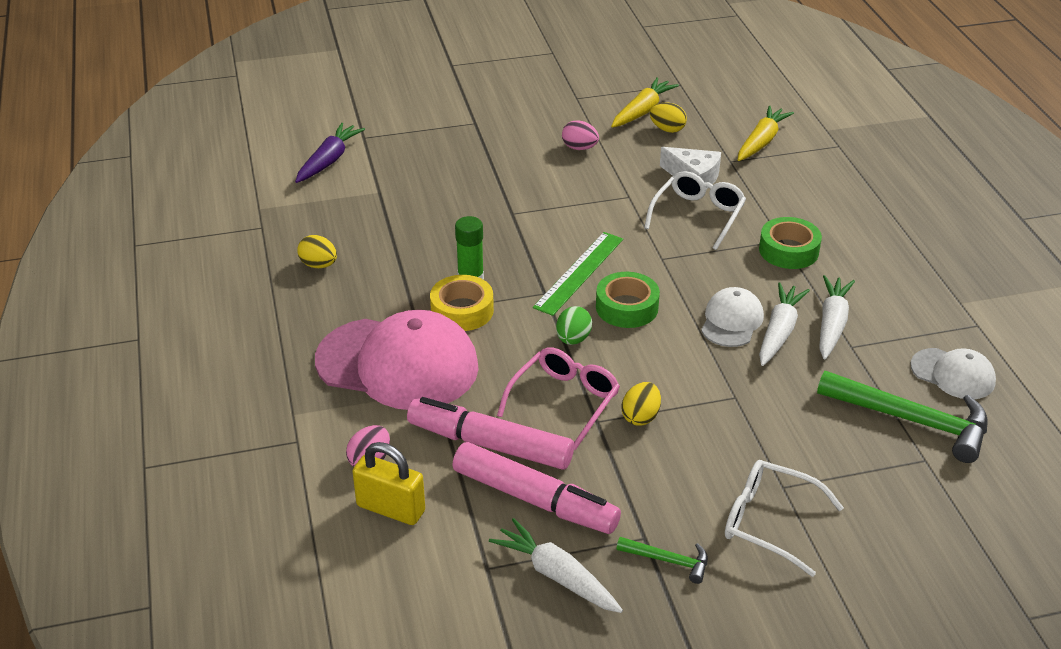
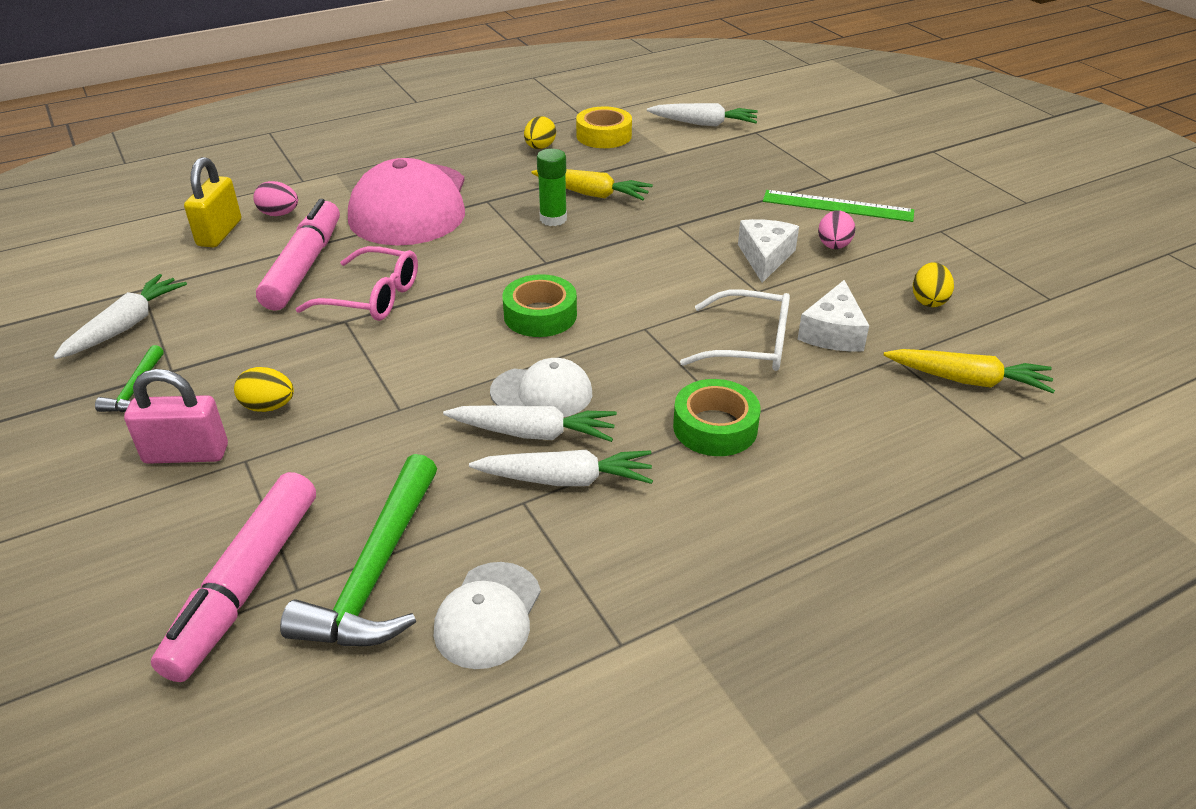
camera: 75 degrees right, 0 degrees up
purple carrot [295,123,365,183] -> white carrot [647,103,758,126]
yellow tape [430,275,494,331] -> yellow tape moved to [576,106,632,148]
pink marker [452,442,621,534] -> pink marker moved to [151,472,316,682]
green ruler [533,232,623,316] -> green ruler moved to [763,190,914,222]
green egg [556,306,592,345] -> none
yellow carrot [611,77,679,128] -> yellow carrot moved to [531,169,653,200]
yellow egg [622,382,661,426] -> yellow egg moved to [234,367,294,412]
white glasses [725,460,844,577] -> pink padlock [124,369,228,464]
none -> white cheese [738,219,799,283]

